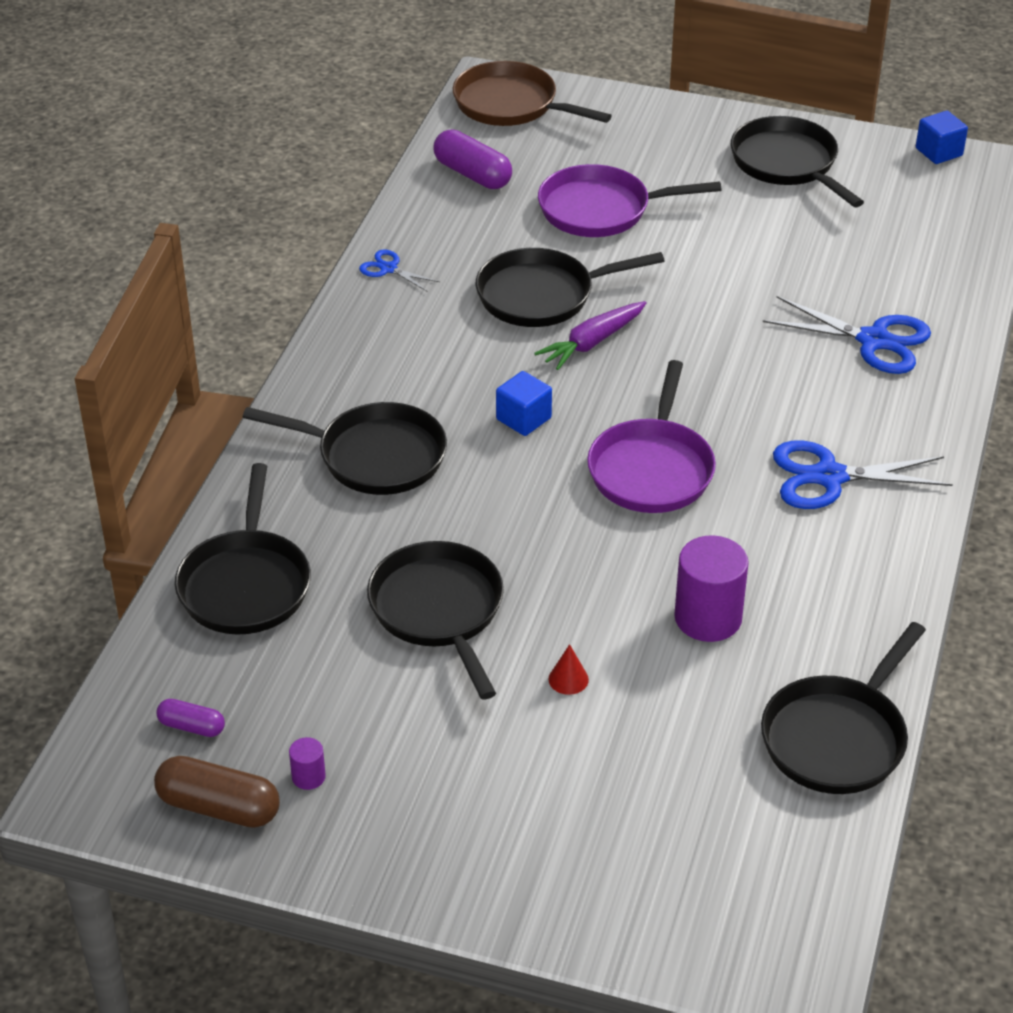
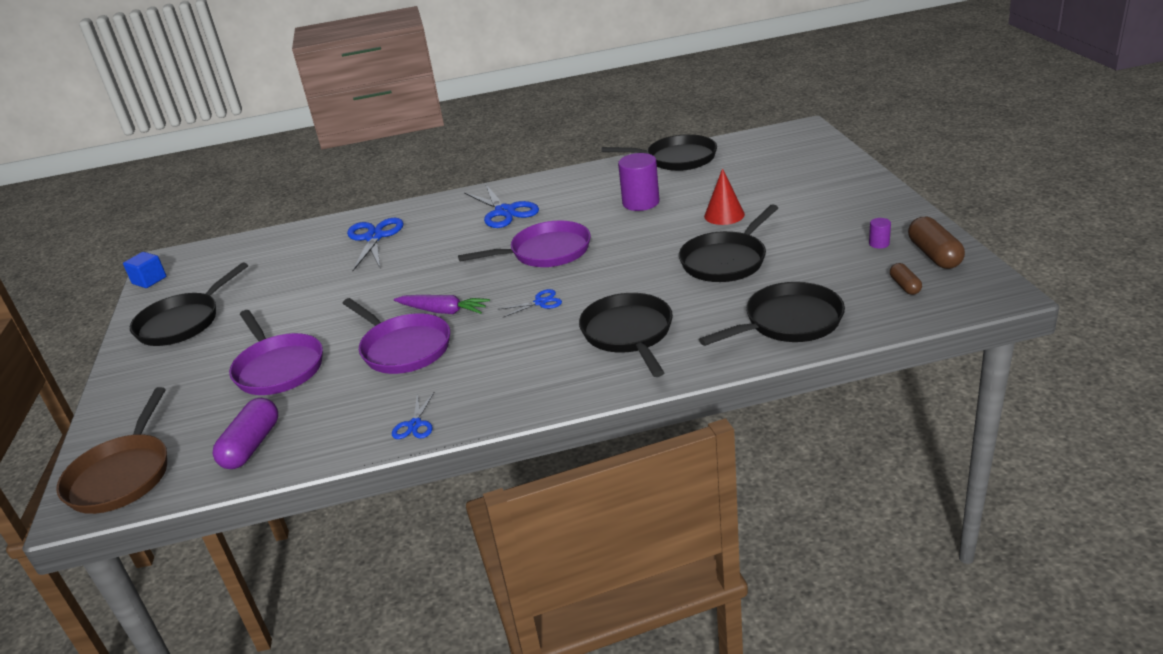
camera: 115 degrees left, 10 degrees down
purple capsule [157,699,225,737] -> brown capsule [890,263,922,295]
black pan [476,248,664,327] -> purple pan [342,298,450,374]
blue cube [496,371,552,436] -> blue scissors [498,289,562,318]
red cone [548,644,589,695] -> red cone [704,168,745,225], size x1.78

